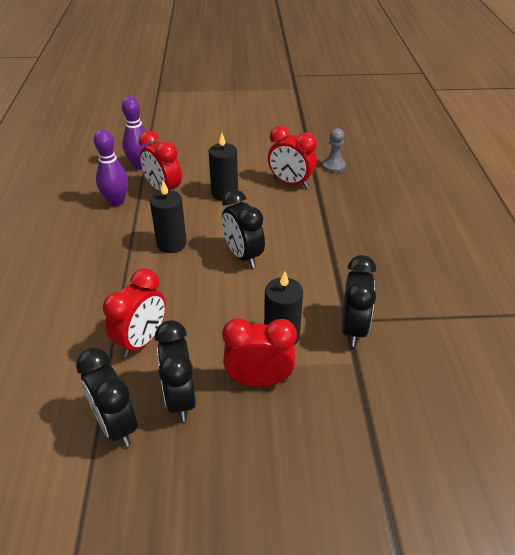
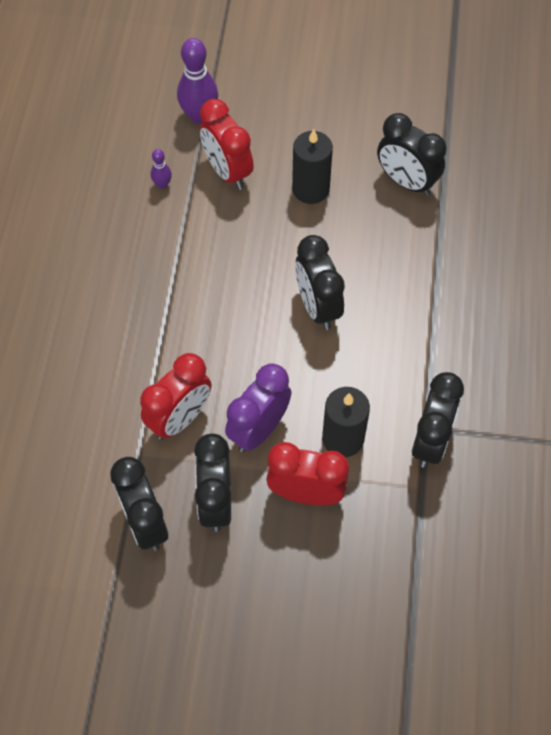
camera: 10 degrees right, 20 degrees up
purple bowling pin [94,129,128,206] -> purple bowling pin [151,149,172,189], size x0.50
black candle [150,181,187,253] -> none
red clock [268,126,317,188] -> black clock [377,113,447,196]
grey pawn [323,128,346,173] -> none
none -> purple clock [225,364,291,452]

